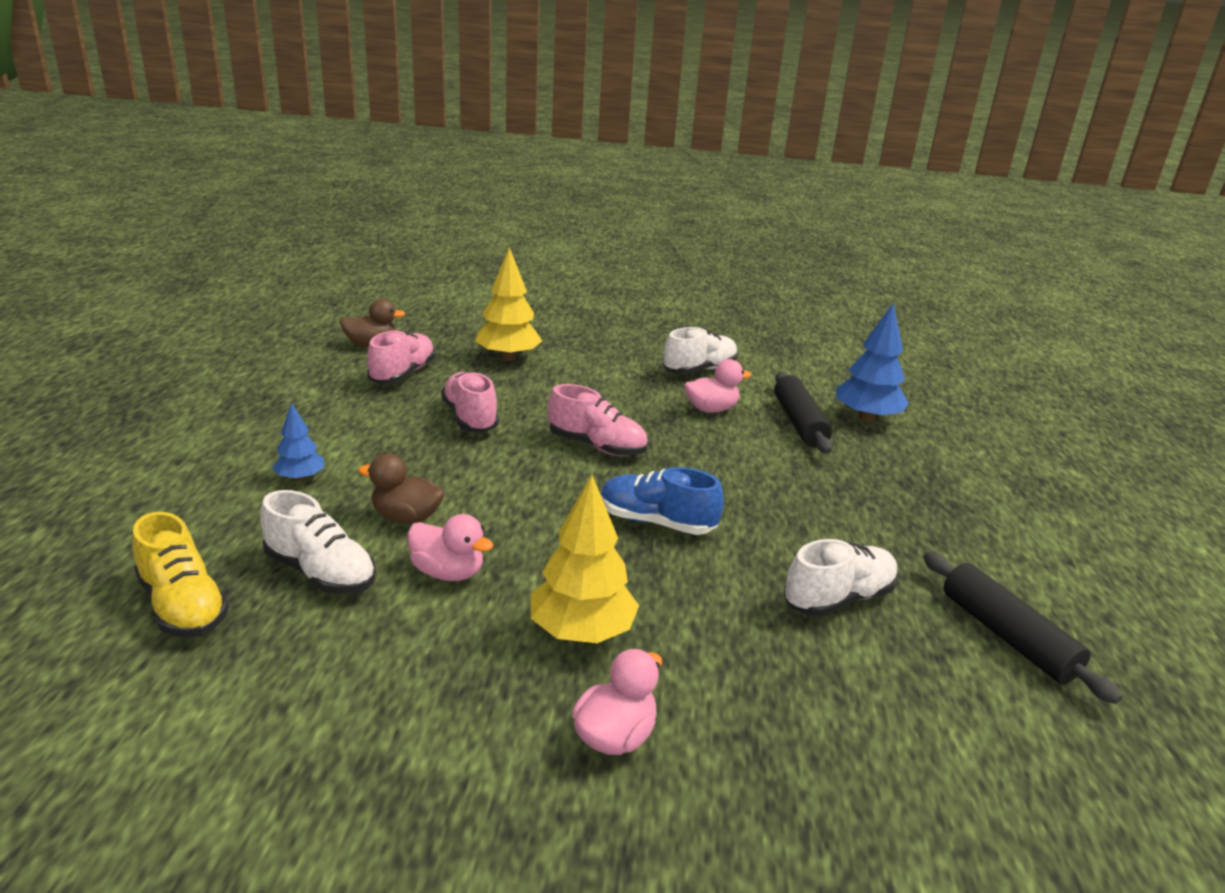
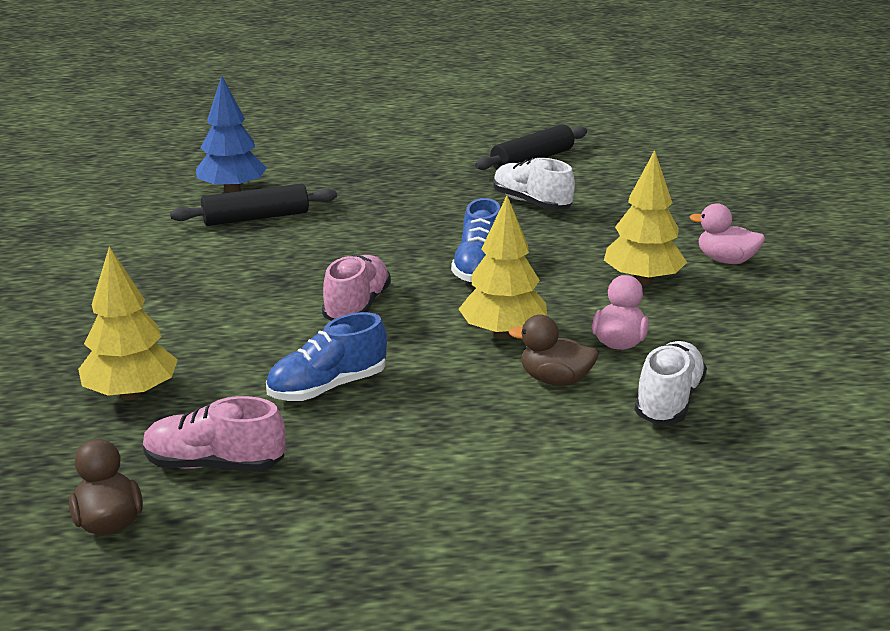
camera: 100 degrees left, 0 degrees up
yellow shoe [132,512,229,638] -> none
blue tree [272,403,324,481] -> none
brown duck [358,454,445,524] -> brown duck turned 105 degrees clockwise [509,315,599,386]
pink shoe [441,371,499,433] -> blue shoe [266,312,387,401]
white shoe [663,327,738,374] -> none
pink duck [684,359,751,413] -> none
none -> yellow tree [459,195,547,339]

